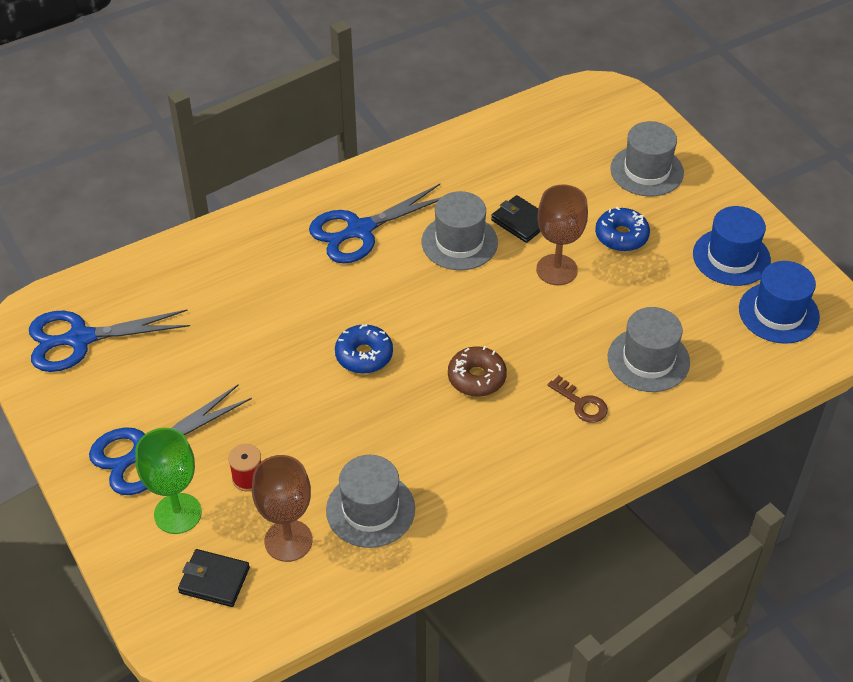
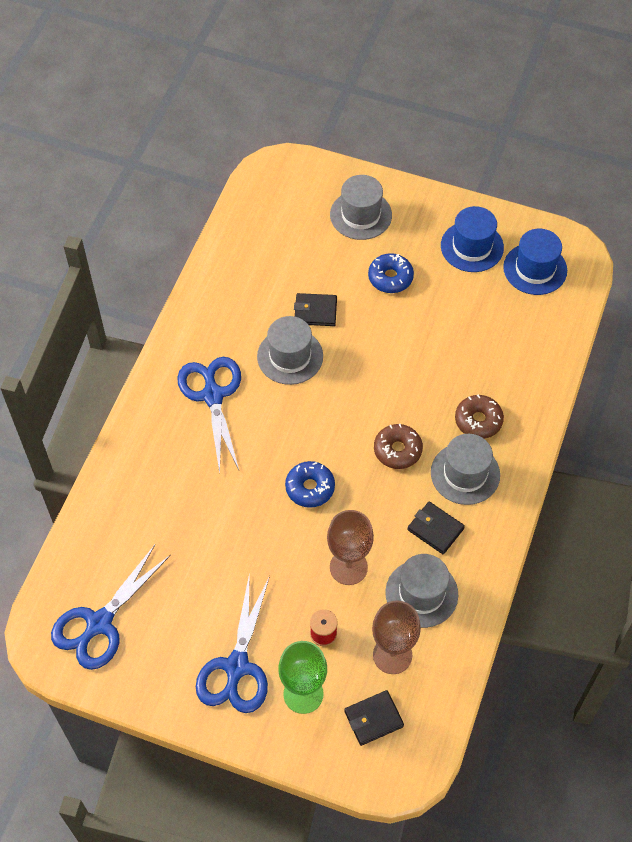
camera: 40 degrees left, 10 degrees up
blue scissors [309,184,441,263] -> blue scissors turned 150 degrees clockwise [177,357,241,473]
brown goblet [536,184,588,285] -> brown goblet moved to [327,510,374,585]
brown key [548,375,608,423] -> brown donut [455,395,504,439]
grey hat [608,307,690,392] -> grey hat moved to [431,434,500,505]
none -> black wallet [407,502,465,554]

